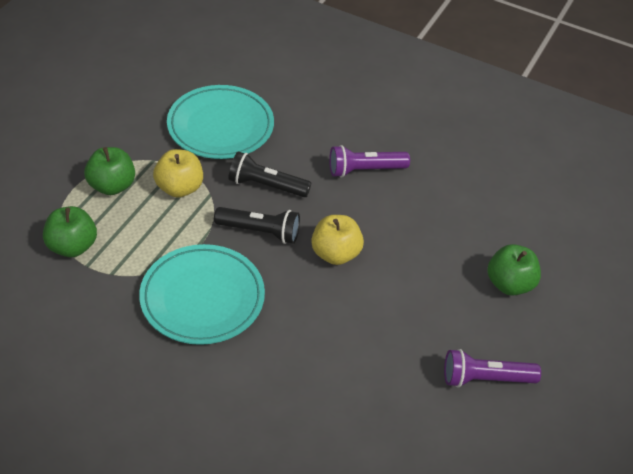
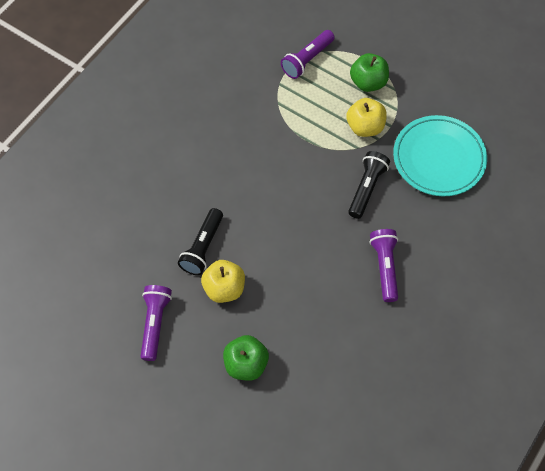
camera: 100 degrees right, 15 degrees up
green apple [43,206,97,257] -> purple flashlight [281,30,335,79]
turquoise plate [139,244,265,345] -> none
black flashlight [214,207,300,244] -> black flashlight moved to [178,208,223,275]
yellow apple [311,215,364,265] -> yellow apple moved to [201,260,245,303]

